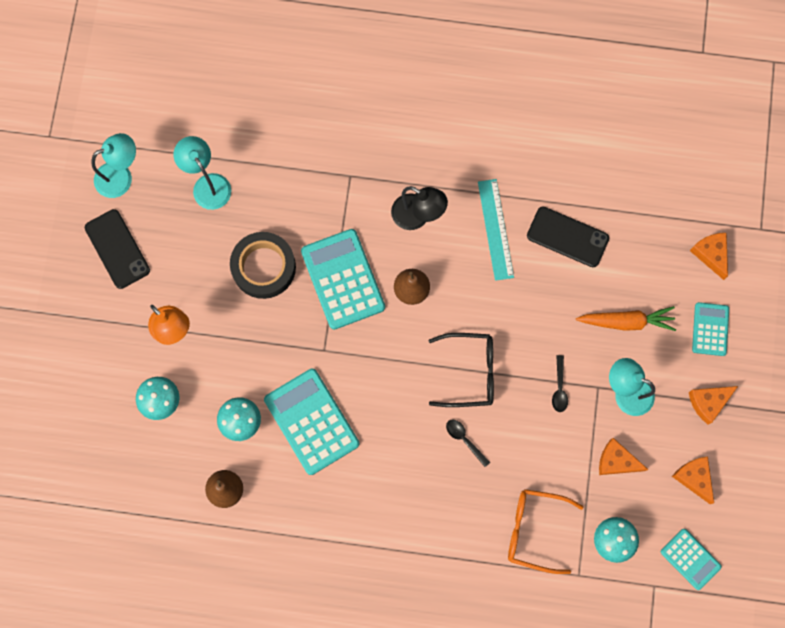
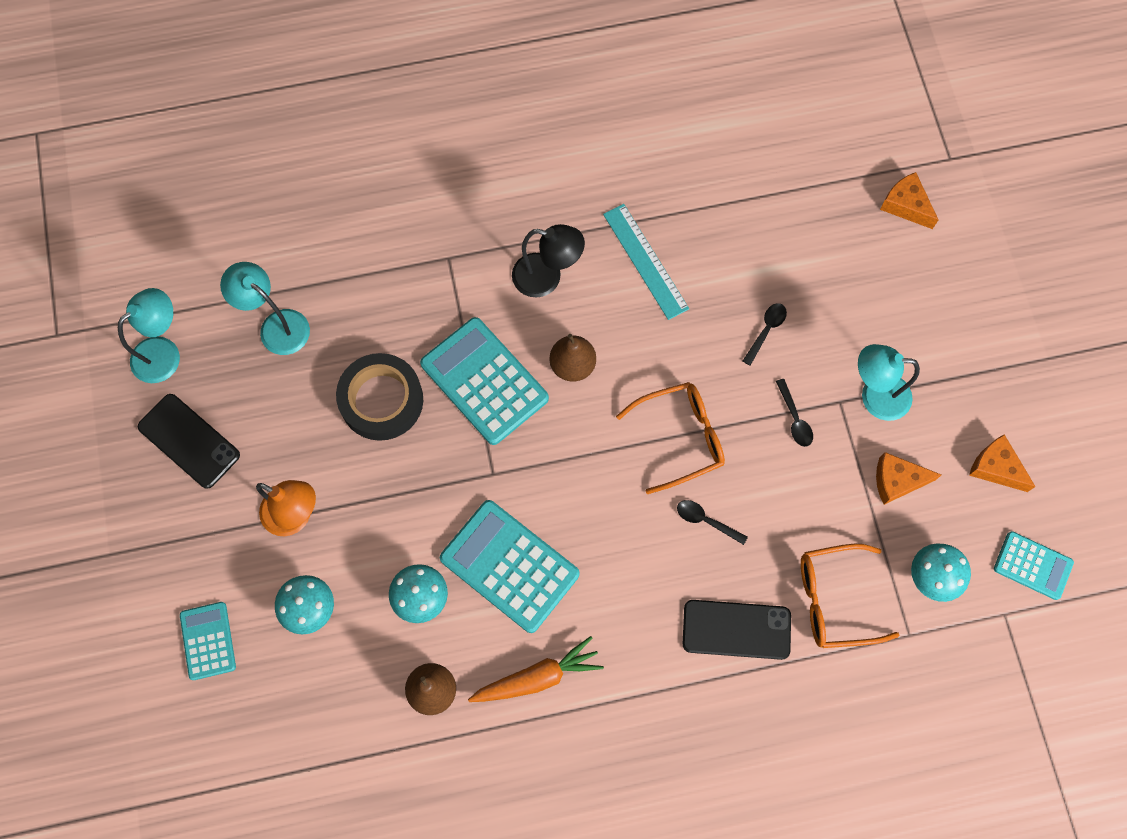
camera: 20 degrees left, 5 degrees down
black glasses [429,333,494,407] -> orange glasses [616,382,725,494]
black phone [527,207,609,267] -> black phone moved to [683,600,791,660]
orange carrot [576,306,676,331] -> orange carrot moved to [468,636,604,702]
orange cheese [689,386,738,425] -> none
turquoise calculator [692,302,729,356] -> turquoise calculator moved to [180,602,236,680]
none -> black spoon [743,303,787,366]

